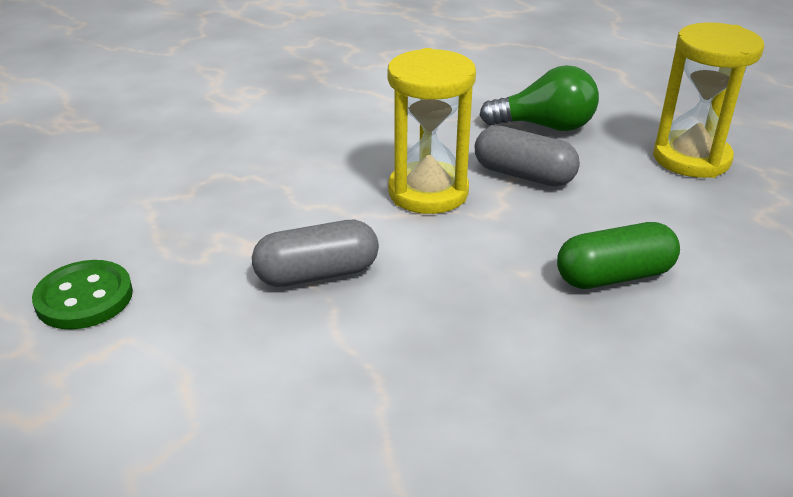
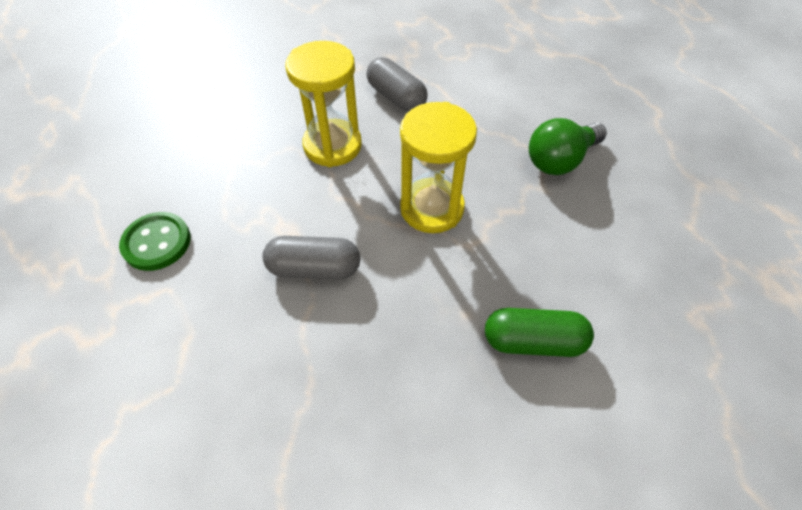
camera: 20 degrees right, 20 degrees up
grey capsule [475,126,580,186] -> grey capsule moved to [366,57,427,112]
green light bulb [480,65,599,131] -> green light bulb turned 120 degrees clockwise [529,118,607,175]
yellow hourglass [653,22,764,178] -> yellow hourglass moved to [285,41,362,167]

